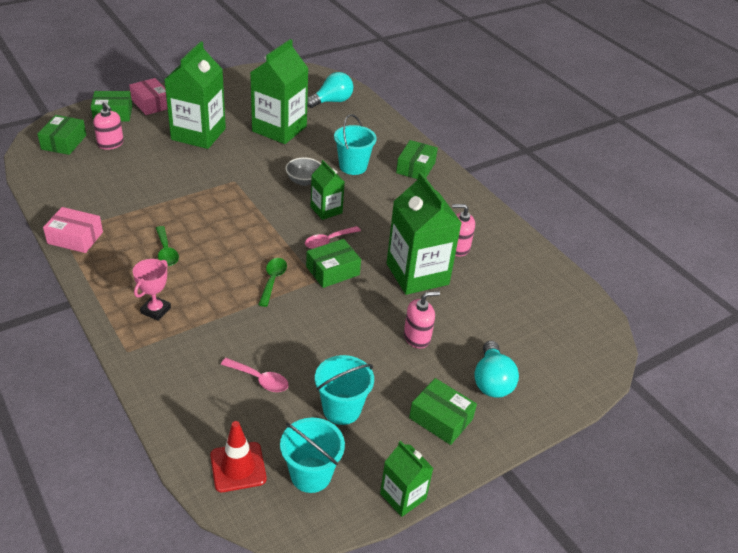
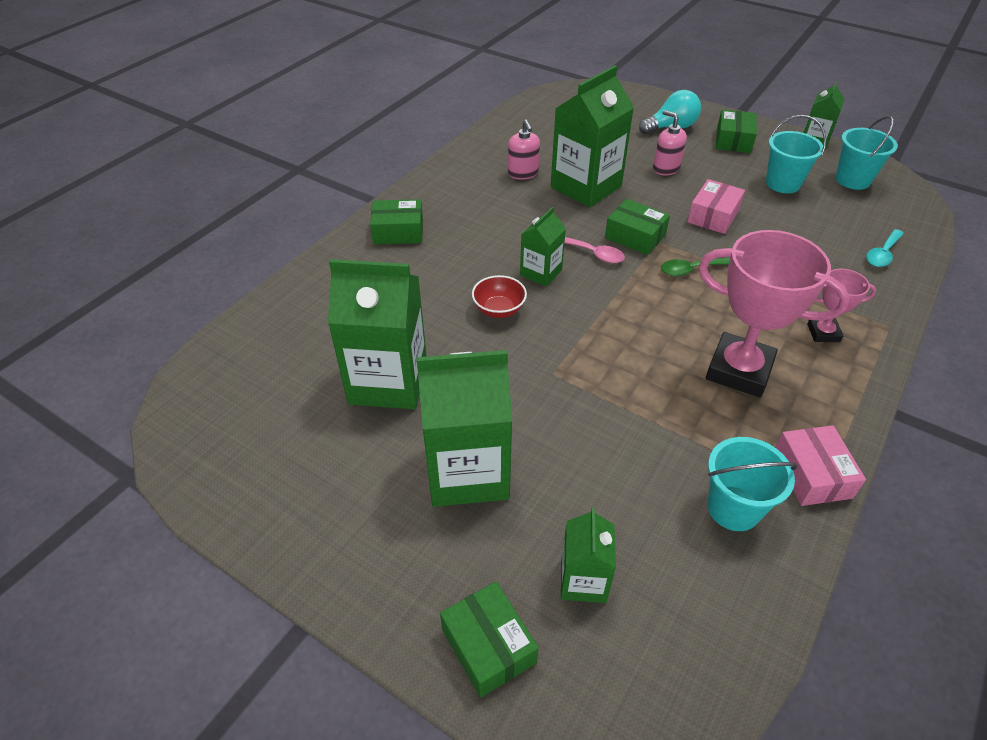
camera: 110 degrees left, 5 degrees up
green box [37,115,86,155] -> none
pink soap dispenser [93,101,124,150] -> green carton [561,507,616,603]
pink box [129,78,168,115] -> pink box moved to [687,179,745,234]
green spoon [156,226,179,266] -> pink trophy [698,230,850,397]
red traffic cone [210,421,266,492] -> none
pink spoon [221,358,289,392] -> none
grey bowl [286,157,321,186] -> red bowl [472,275,527,318]
turquoise light bulb [307,72,353,108] -> none
turquoise bucket [334,114,377,175] -> turquoise bucket moved to [708,437,798,531]
none -> turquoise spoon [866,229,904,267]

